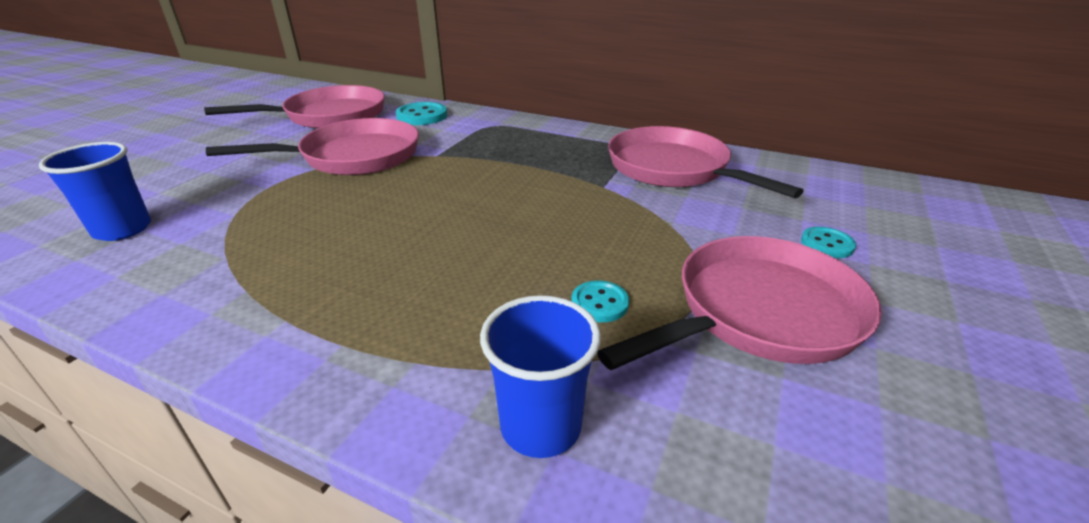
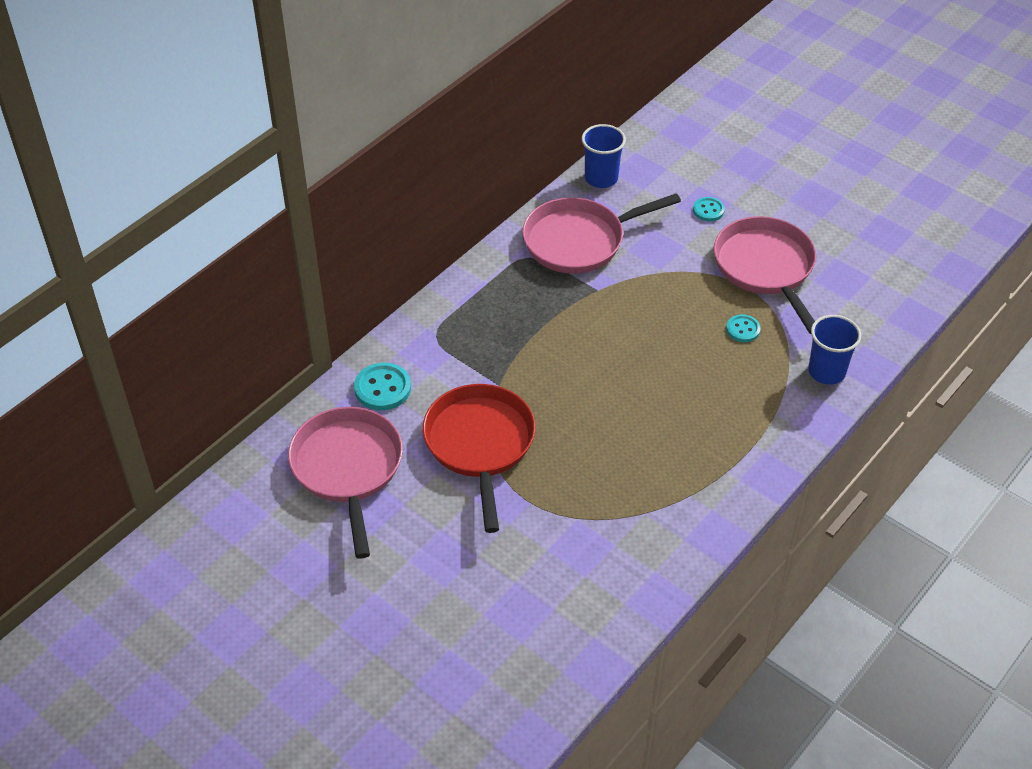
camera: 75 degrees left, 15 degrees up
blue cup [39,142,151,241] -> blue cup moved to [582,124,626,188]
pink pan [206,118,419,175] -> red pan [423,384,536,533]

